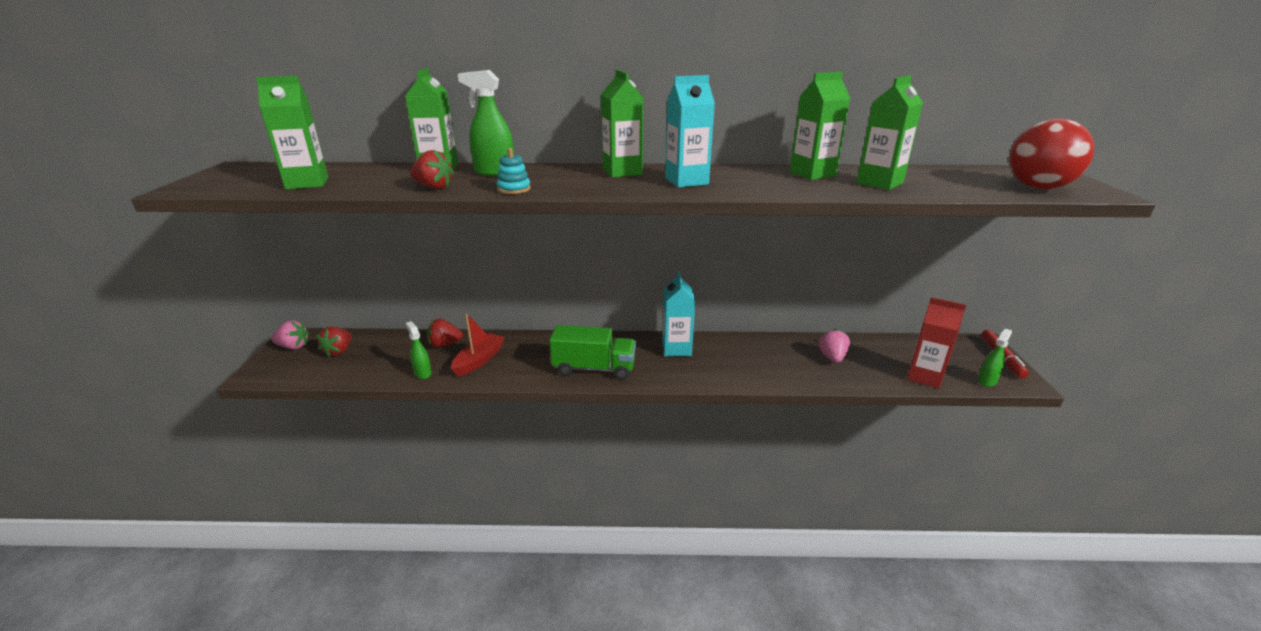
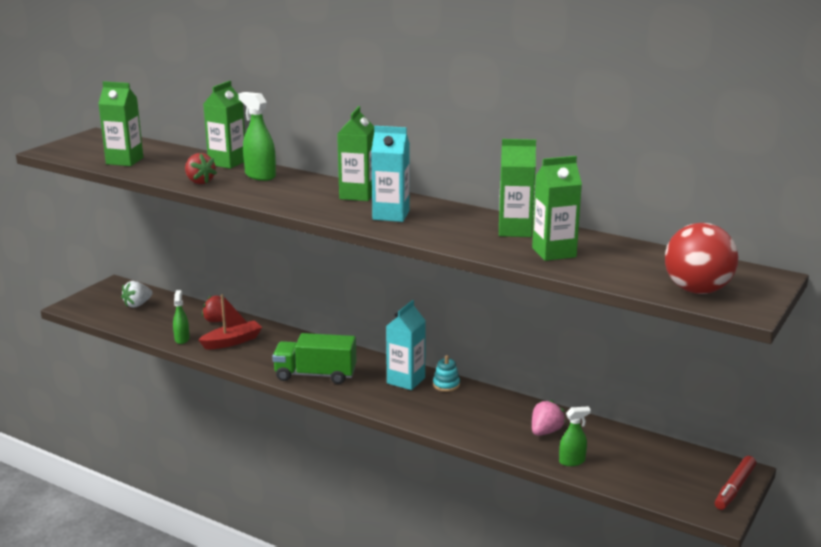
camera: 30 degrees right, 5 degrees down
pink strawberry [271,320,309,349] -> none
red strawberry [316,327,351,357] -> white strawberry [121,281,152,308]
turquoise stacking toy [496,148,531,194] -> turquoise stacking toy moved to [433,355,460,392]
green truck [549,325,636,380] -> green truck turned 150 degrees clockwise [272,333,356,384]
red carton [907,297,966,388] -> none
green spray bottle [978,329,1012,387] -> green spray bottle moved to [559,407,591,466]

